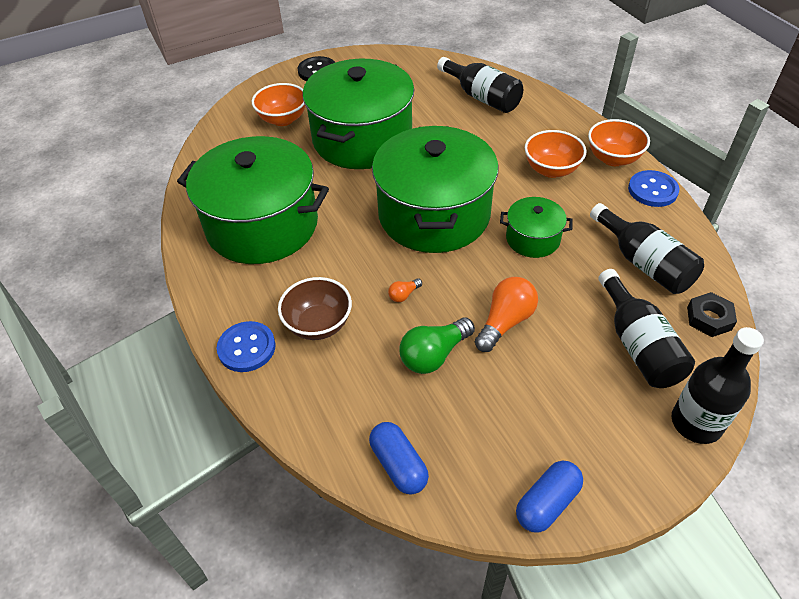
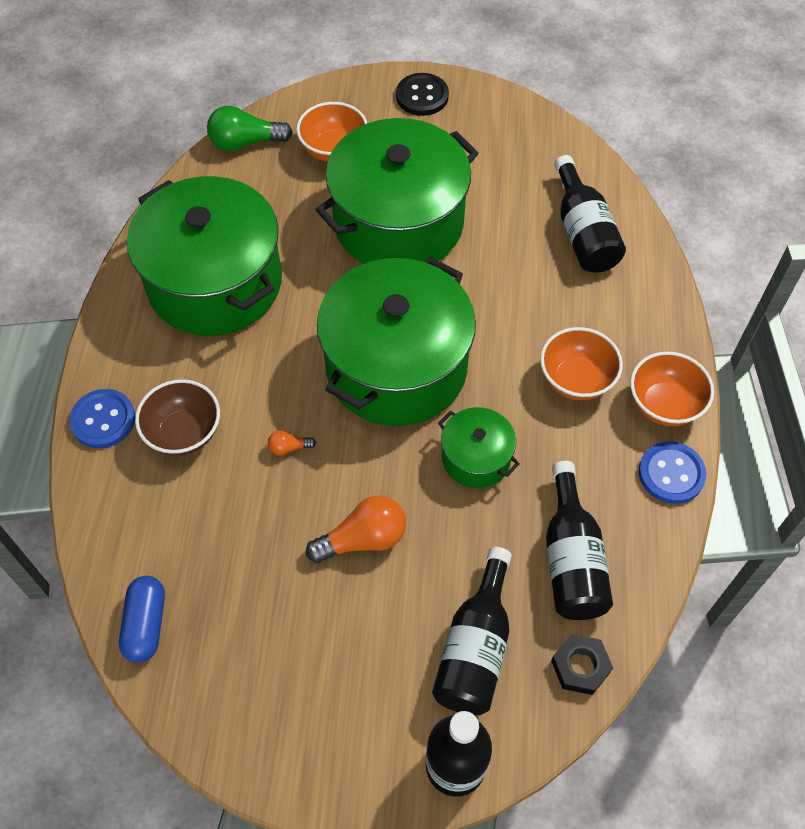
camera: 30 degrees right, 10 degrees up
green light bulb [400,317,475,374] -> green light bulb moved to [207,106,293,151]
blue capsule [516,461,583,533] -> none

